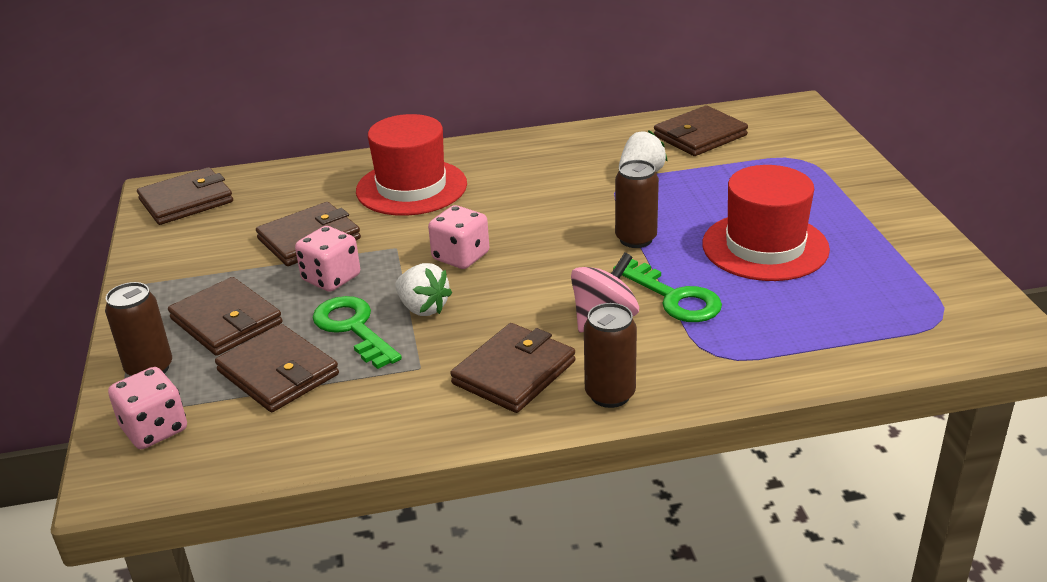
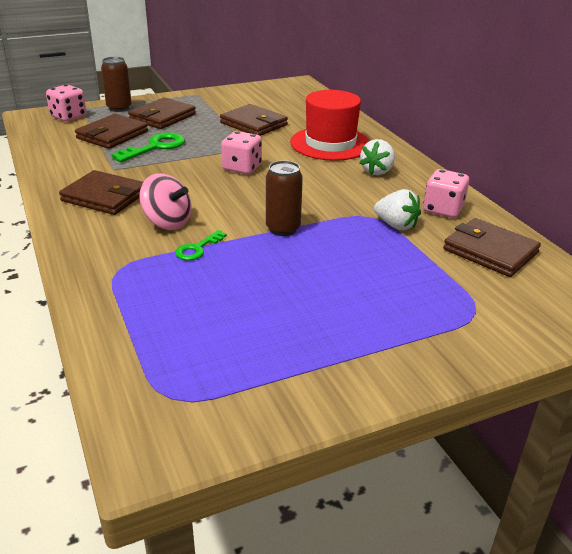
camera: 75 degrees right, 0 degrees up
brown wallet [137,167,233,225] -> none
pink dice [295,226,360,292] -> pink dice moved to [423,169,469,218]
white strawberry [395,263,452,316] -> white strawberry moved to [359,139,395,175]
brown can [584,303,637,408] -> none
green key [613,259,722,322] -> green key [175,230,227,261], size x0.60
red hat [702,165,830,281] -> none

